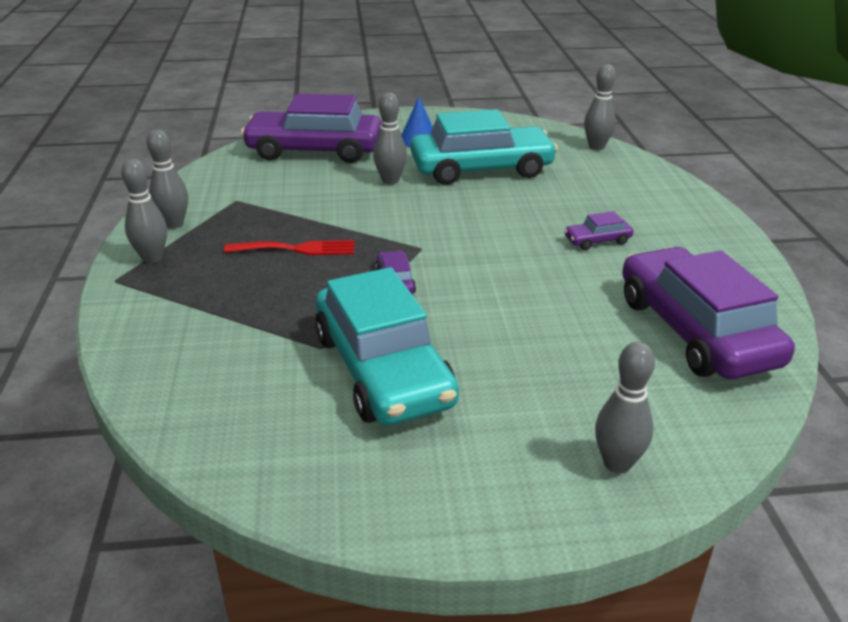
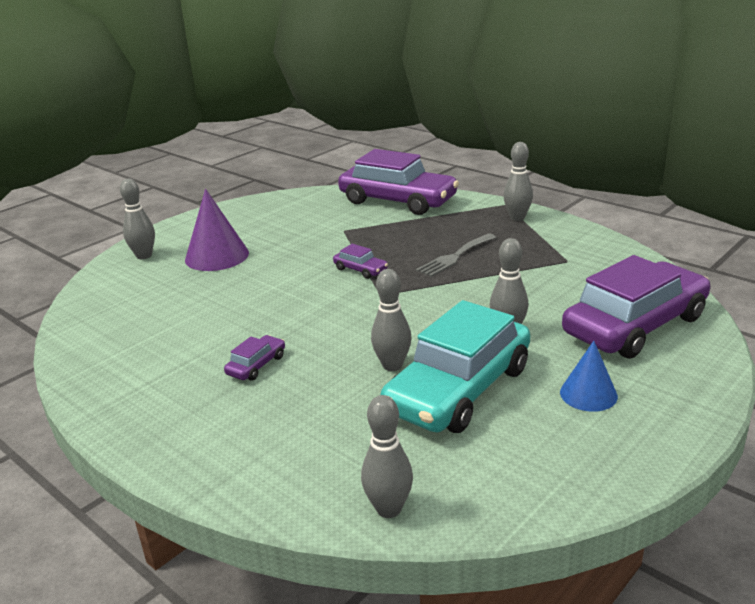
camera: 140 degrees right, 5 degrees down
grey bowling pin [147,129,188,229] -> grey bowling pin moved to [371,269,411,371]
red fork [224,240,354,255] -> grey fork [416,233,496,277]
turquoise car [315,267,459,426] -> none
purple car [622,247,795,379] -> purple car moved to [338,149,459,215]
none -> purple cone [185,189,249,271]

